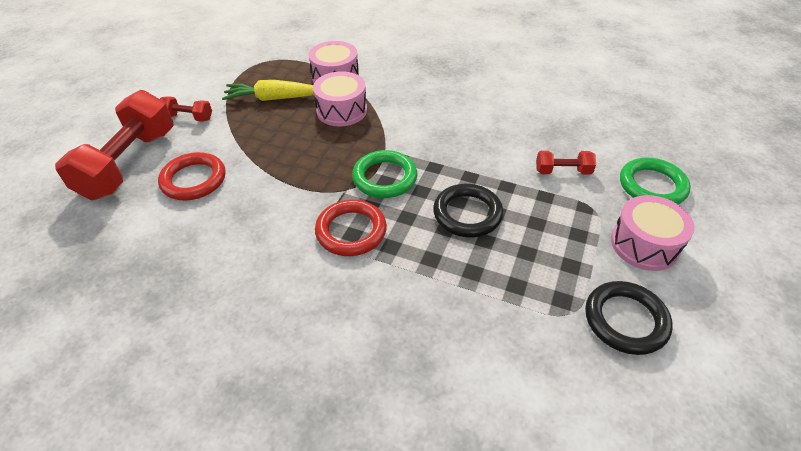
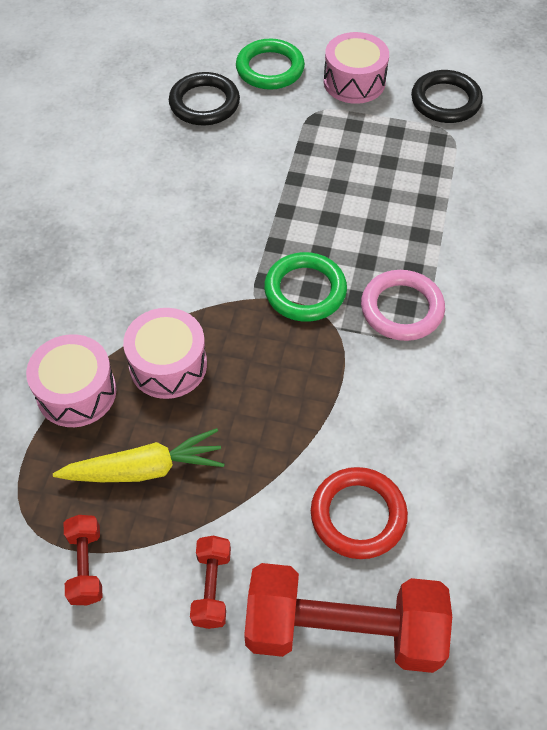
camera: 100 degrees left, 10 degrees up
yellow carrot [222,80,314,101] -> yellow carrot turned 90 degrees counterclockwise [53,428,225,482]
red ring [315,200,387,256] -> pink ring [361,270,445,341]
black ring [433,184,503,237] -> black ring moved to [169,72,240,125]
red dumbbell [536,151,596,175] -> red dumbbell moved to [64,515,103,605]

